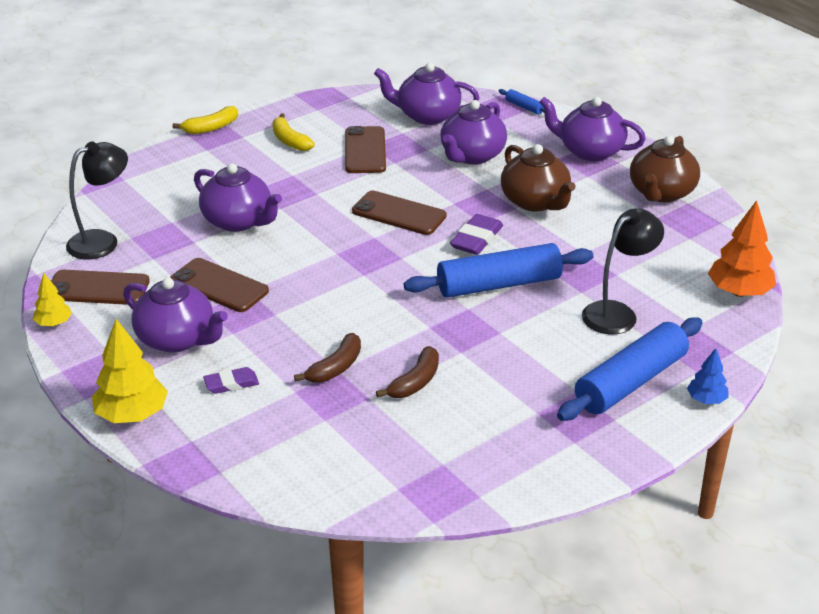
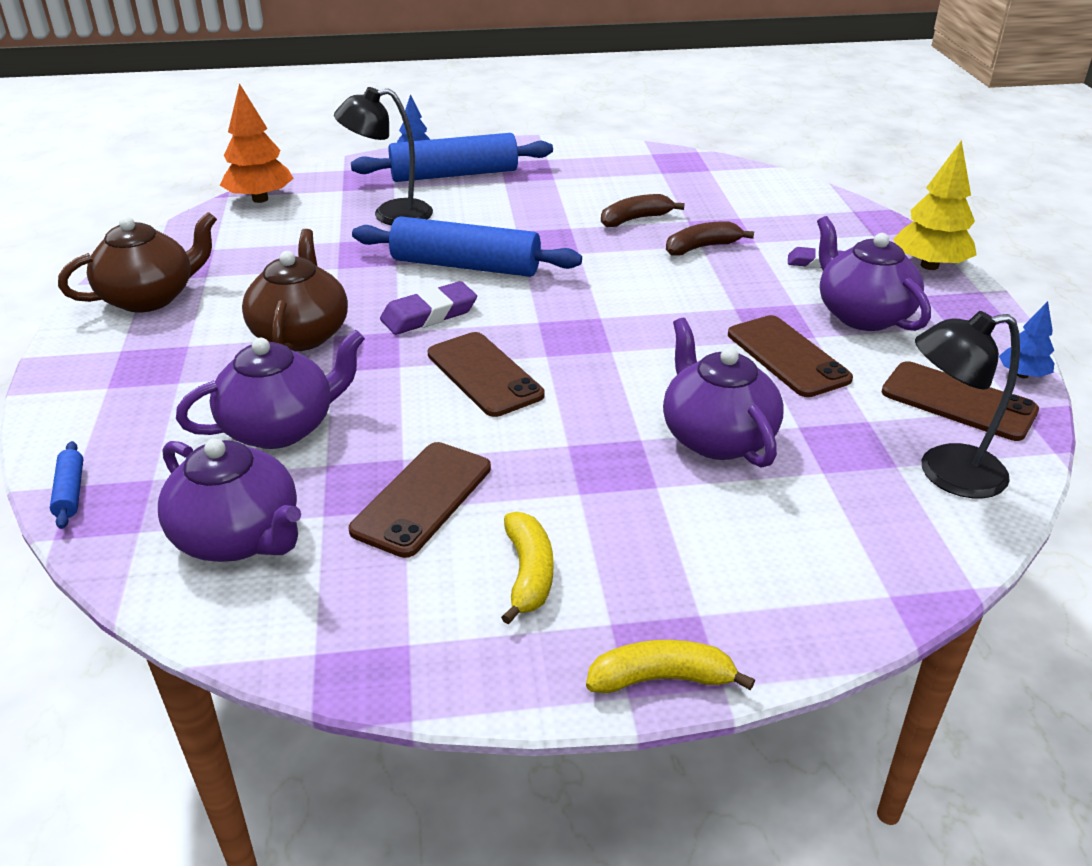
camera: 150 degrees left, 0 degrees up
yellow tree [33,273,72,326] -> blue tree [999,301,1054,378]
purple teapot [539,97,646,161] -> none

